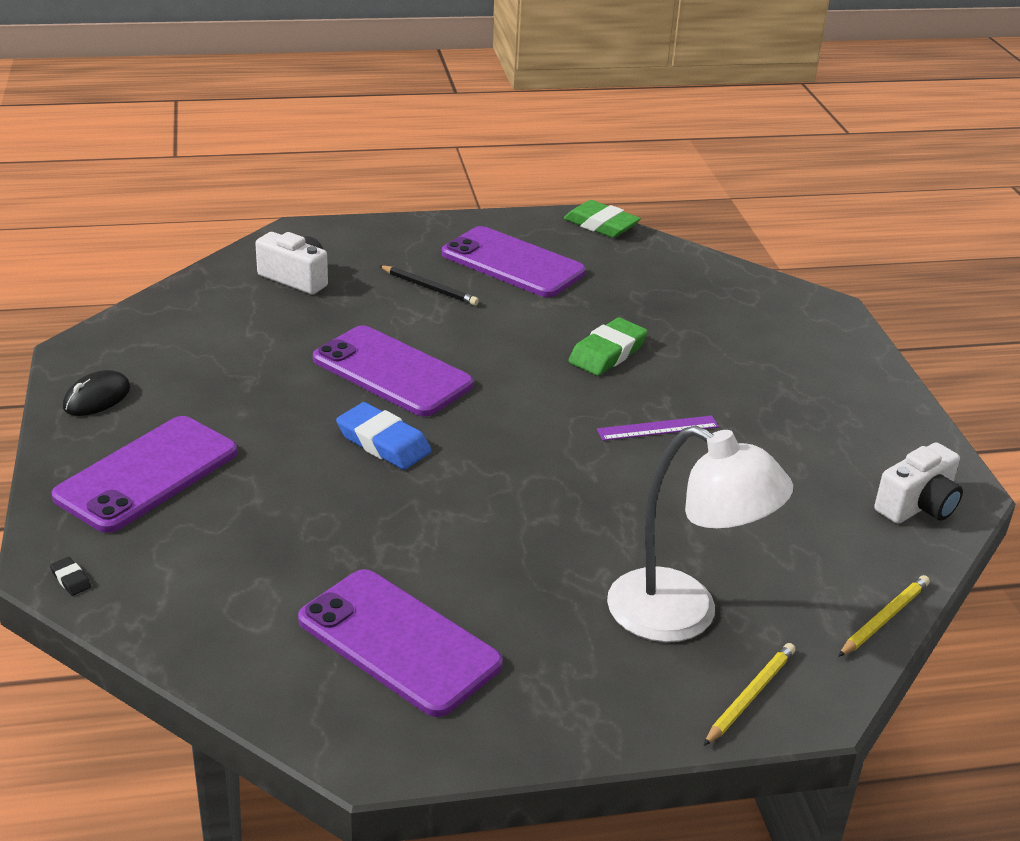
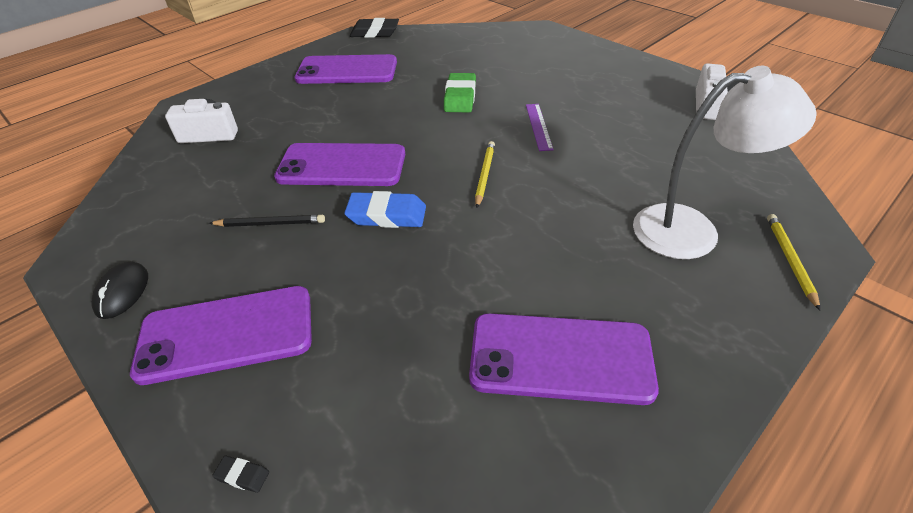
camera: 30 degrees left, 10 degrees up
purple phone [52,416,238,533] -> purple phone turned 75 degrees clockwise [130,286,312,385]
black pencil [380,265,479,306] -> black pencil moved to [209,215,325,227]
green eraser [564,200,641,238] -> black eraser [350,18,399,38]
purple ruler [597,415,719,441] -> purple ruler turned 45 degrees counterclockwise [526,104,554,151]
yellow pencil [838,575,930,657] -> yellow pencil moved to [475,141,495,208]

